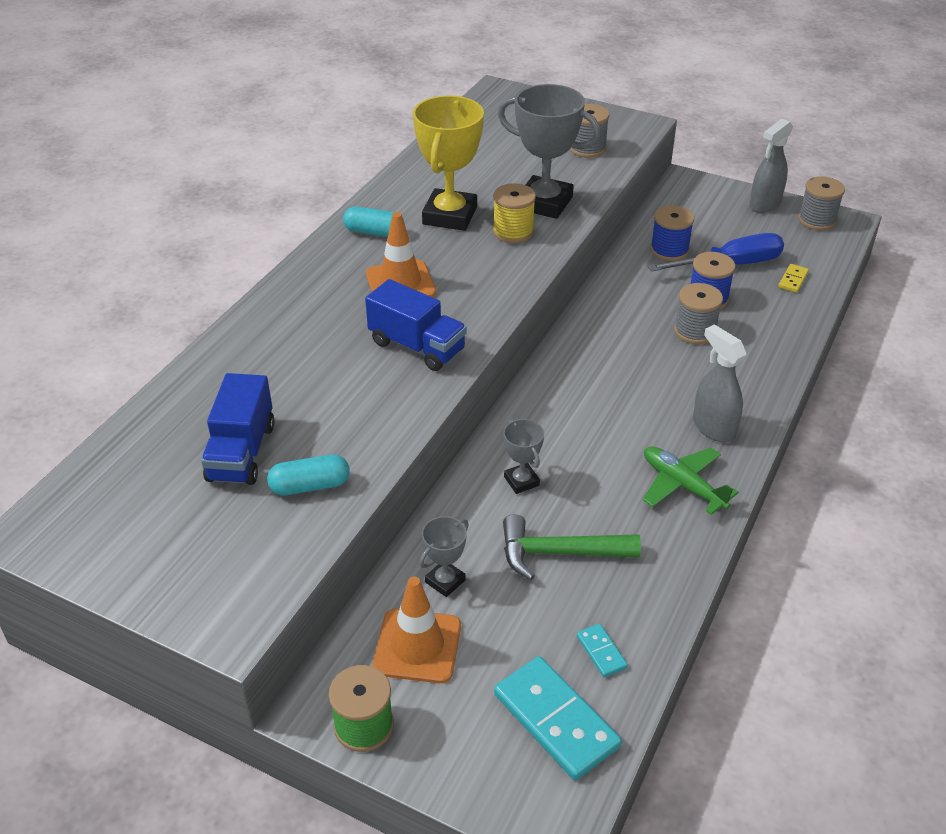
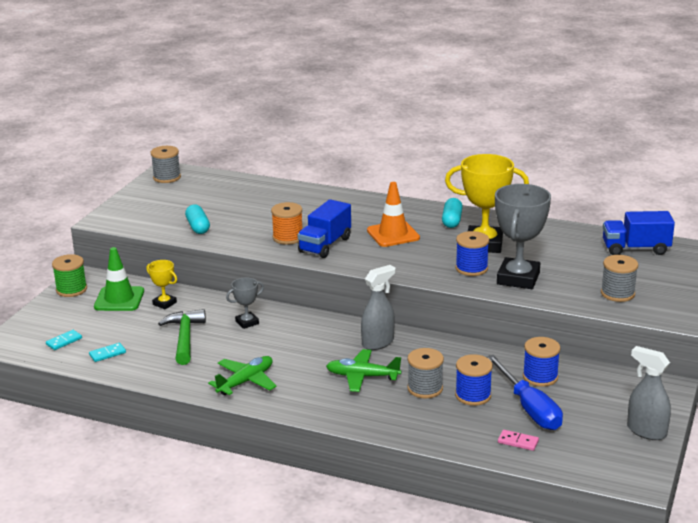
camera: 85 degrees right, 15 degrees down
blue truck [201,373,275,485] -> blue truck moved to [603,211,675,255]
orange traffic cone [373,577,461,683] -> green traffic cone [94,247,144,311]
grey trophy [419,516,469,597] -> yellow trophy [147,260,177,309]
yellow spool [493,183,536,243] -> blue spool [456,231,489,276]
turquoise domino [494,656,622,780] -> turquoise domino [46,330,82,350], size x0.47
grey spray bottle [693,324,747,442] -> grey spray bottle moved to [361,265,395,350]
yellow domino [778,264,809,293] -> pink domino [498,430,539,451]
grey spool [798,176,845,230] -> grey spool moved to [151,146,181,183]
none -> orange spool [271,202,302,245]
none -> green plane [326,349,401,392]

